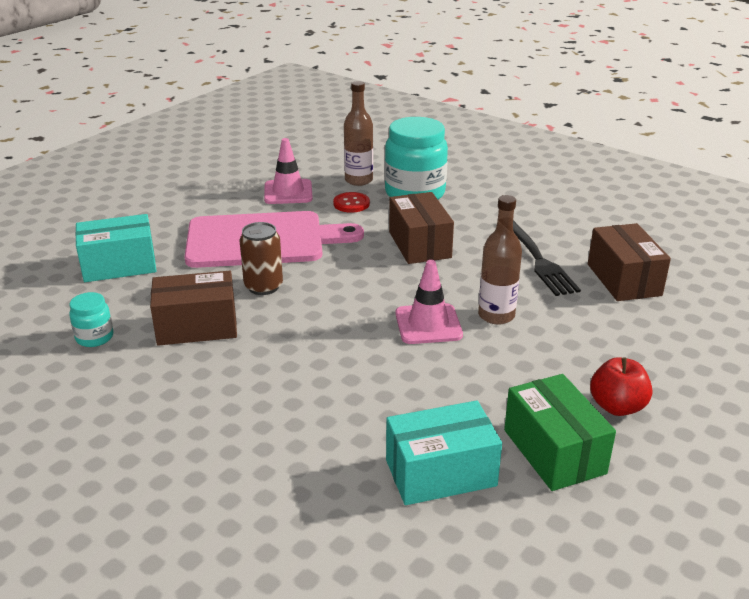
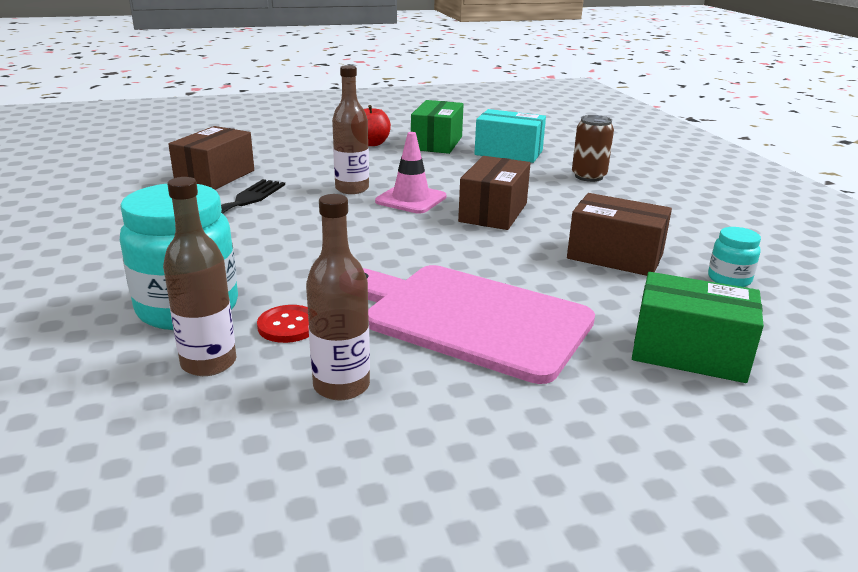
camera: 145 degrees left, 5 degrees down
turquoise box [75,214,157,282] -> green box [632,272,764,383]
brown can [239,222,283,295] -> brown can moved to [572,115,614,182]
pink traffic cone [264,138,313,204] -> brown bottle [306,194,370,400]
brown box [389,192,454,264] -> brown box moved to [458,156,531,230]

